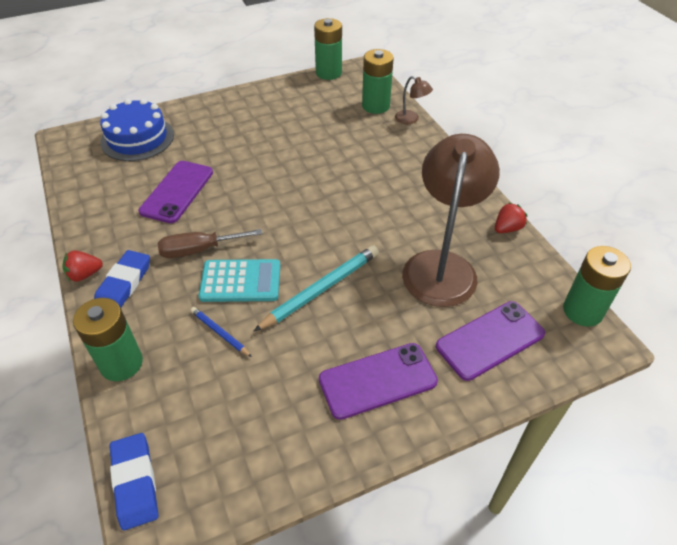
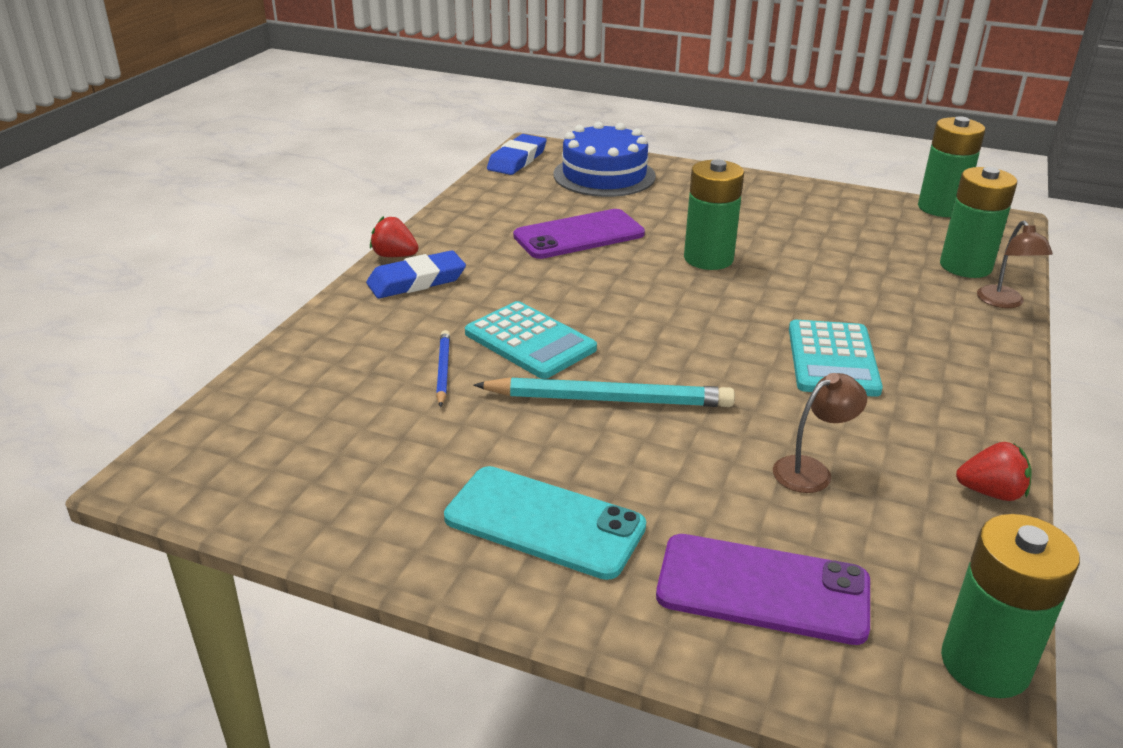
camera: 45 degrees right, 15 degrees down
green battery [73,298,143,381] -> green battery moved to [684,159,744,270]
blue eraser [109,433,158,530] -> blue eraser moved to [487,134,547,175]
brown screwdriver [158,229,262,258] -> none
purple phone [319,343,438,420] -> turquoise phone [444,466,646,580]
brown lamp [402,134,500,307] -> brown lamp [773,373,867,493], size x0.42
none -> turquoise calculator [789,320,883,397]

